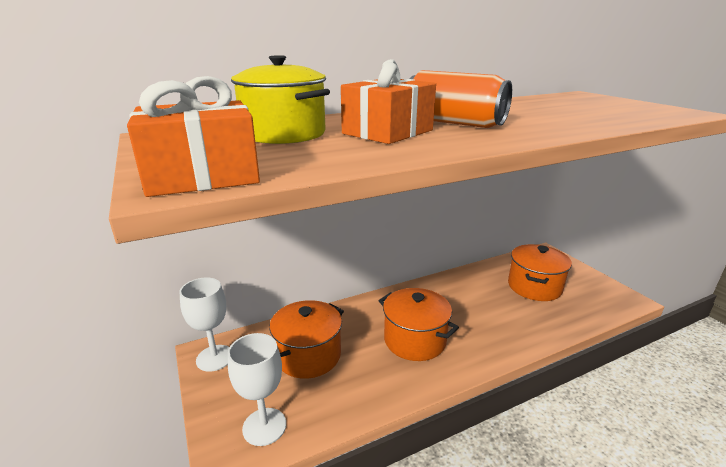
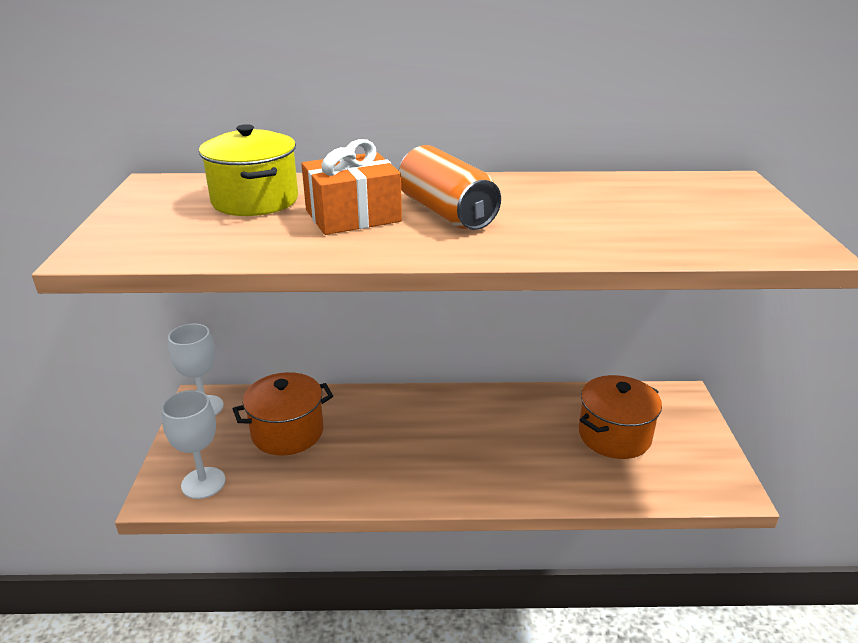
camera: 25 degrees right, 5 degrees up
orange gift [127,76,260,197] -> none
orange pot [379,288,459,361] -> none

